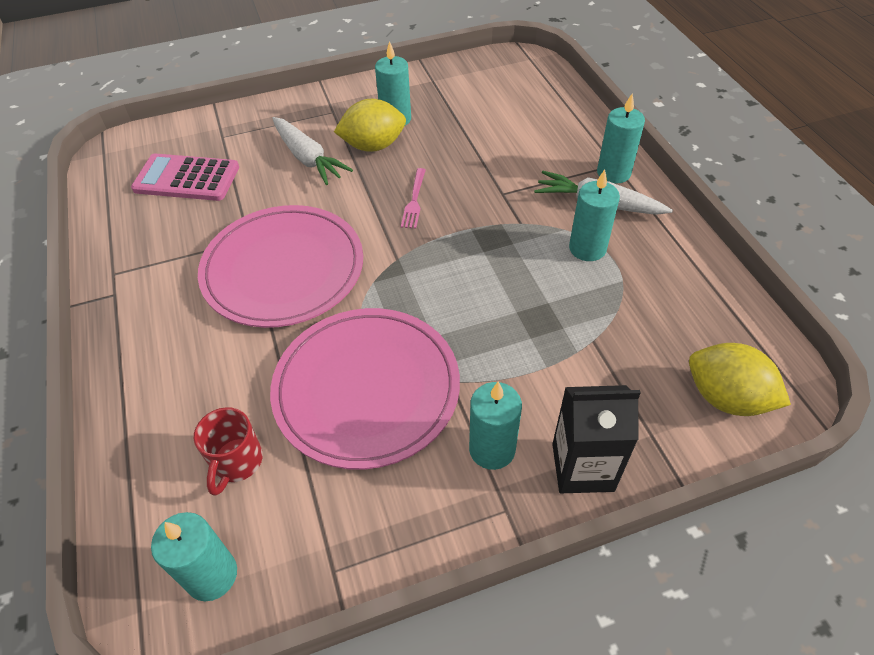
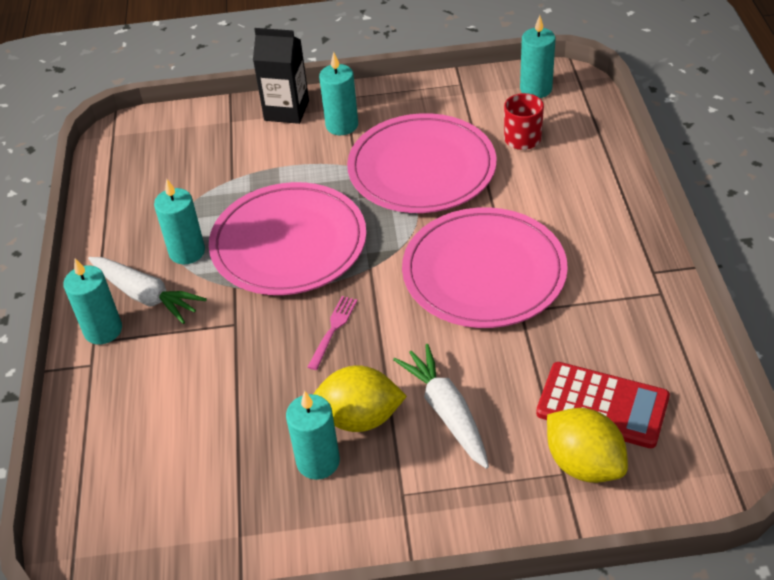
camera: 165 degrees left, 5 degrees down
pink calculator [131,154,239,201] -> red calculator [536,362,670,448]
yellow lemon [689,343,791,416] -> yellow lemon moved to [547,408,628,483]
none -> pink plate [209,182,366,295]

